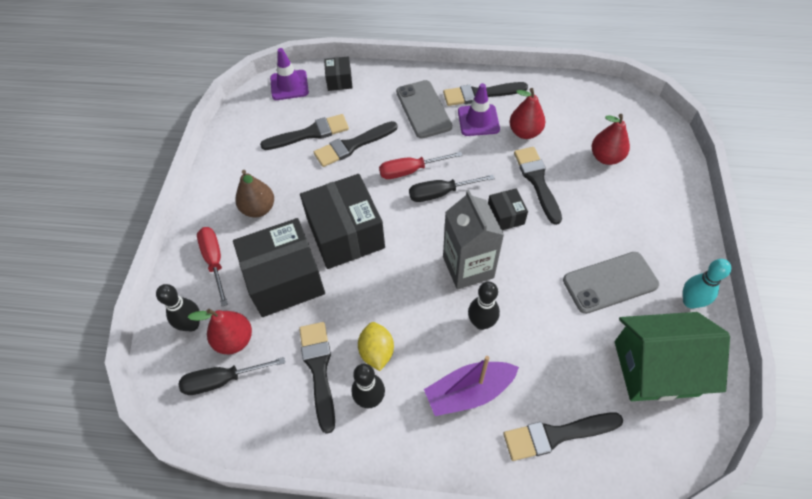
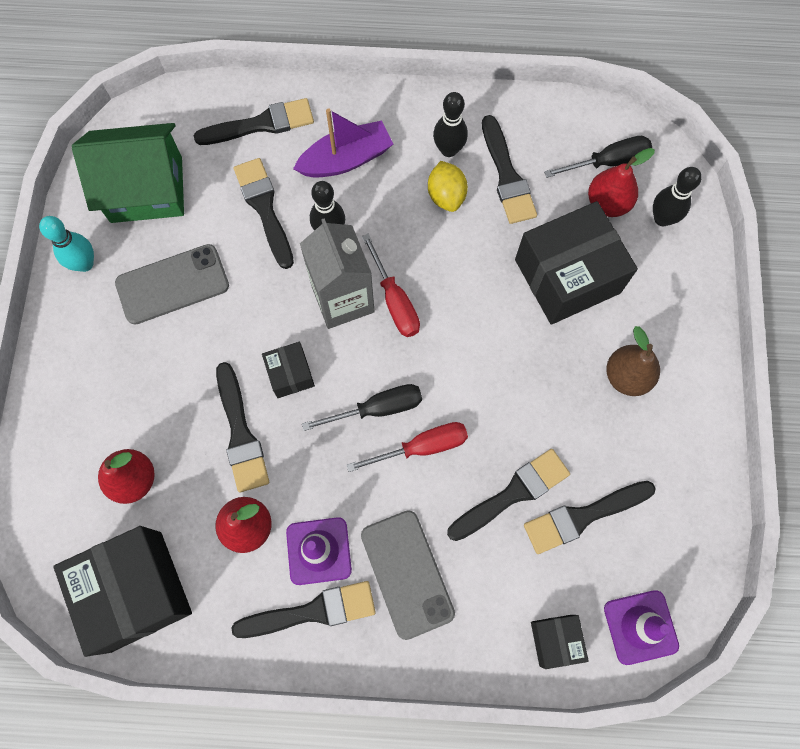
camera: 175 degrees right, 15 degrees up
red screwdriver [197,227,228,307] -> red screwdriver moved to [362,234,420,337]
black box [300,174,385,269] -> black box moved to [53,526,192,657]
none -> black brush [234,158,294,269]

